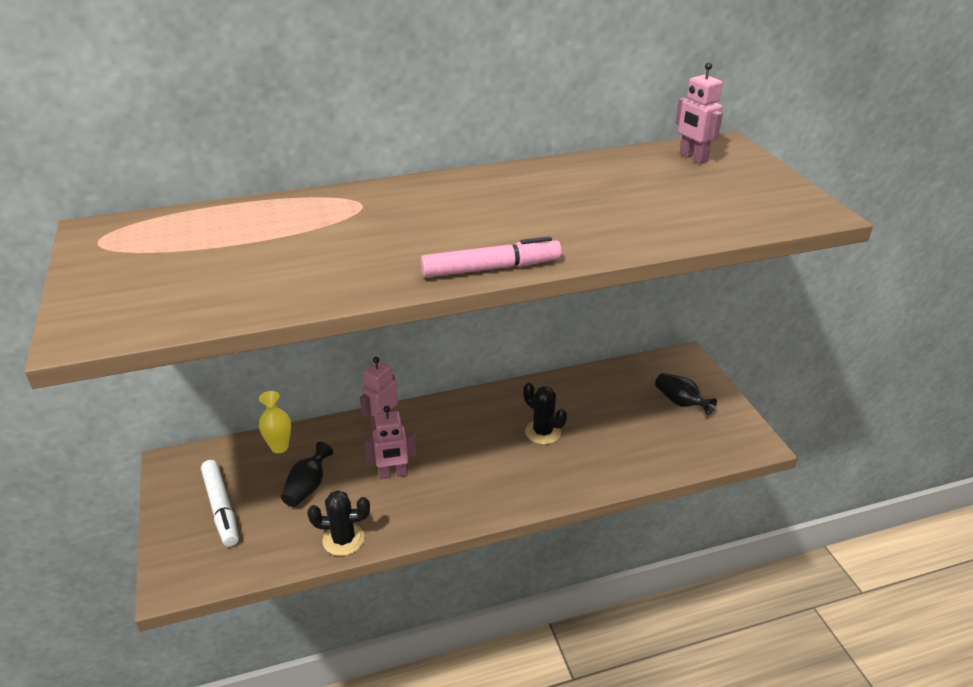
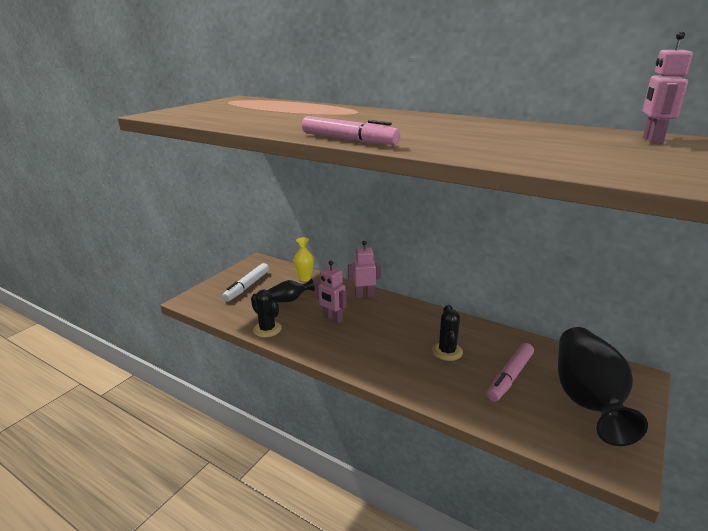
camera: 50 degrees right, 10 degrees down
black vase [655,373,717,415] -> black vase [558,327,648,446], size x2.19
none -> pink marker [487,343,534,402]

